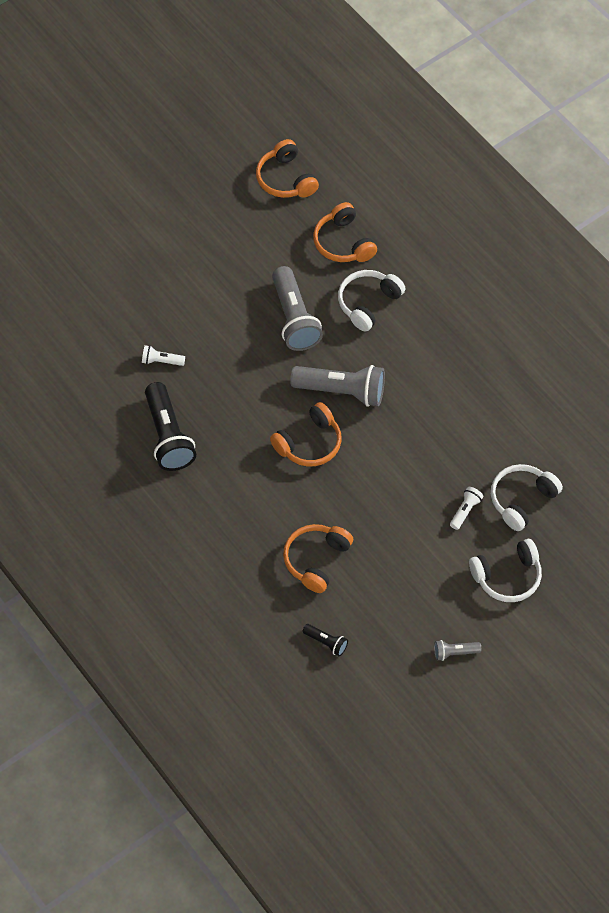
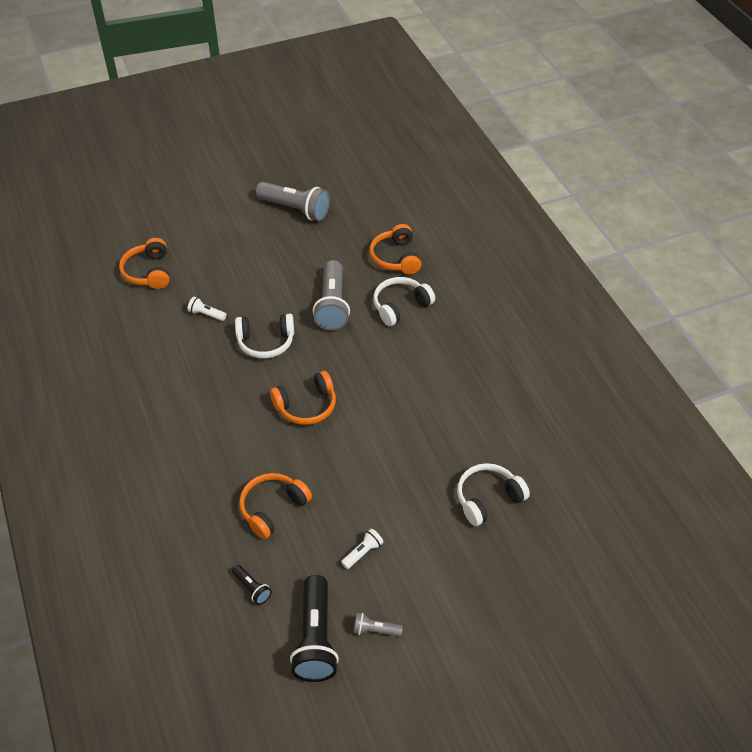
camera: 15 degrees right, 10 degrees down
black flashlight [145,382,196,471] -> black flashlight moved to [290,575,339,682]
orange headphones [256,139,319,198] -> orange headphones moved to [119,238,169,289]
grey flashlight [290,365,385,407] -> grey flashlight moved to [256,182,330,221]
white flashlight [450,487,483,530] -> white flashlight moved to [341,528,384,569]
white headphones [469,539,542,602] -> white headphones moved to [235,314,294,359]

